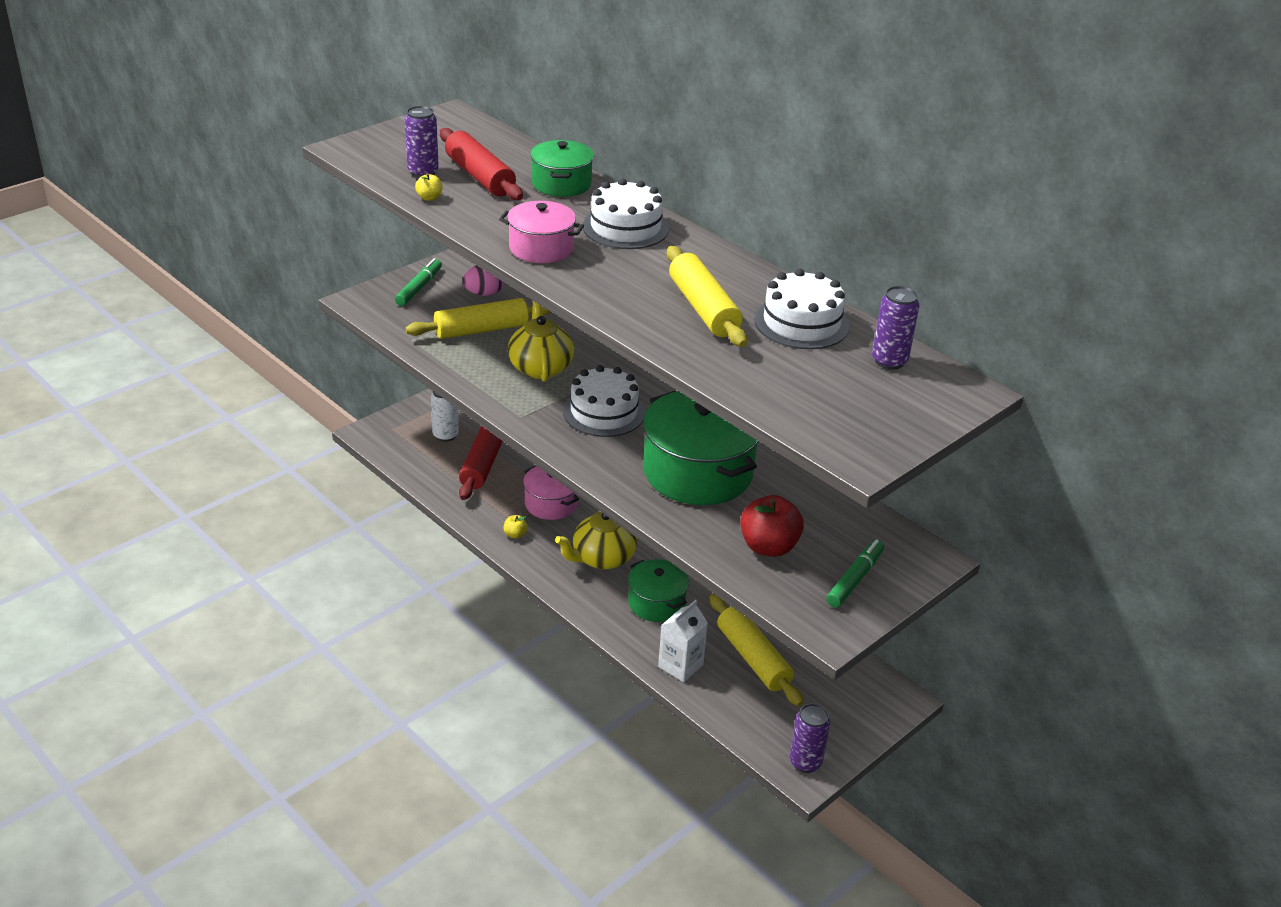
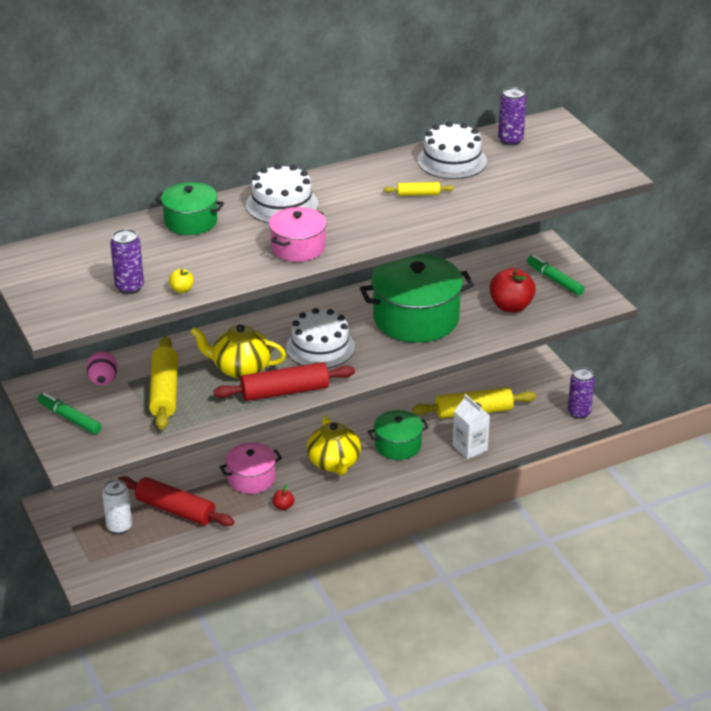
camera: 70 degrees left, 0 degrees up
red rolling pin [440,128,523,200] -> red rolling pin moved to [214,362,355,401]
yellow apple [504,515,528,539] -> red apple [273,484,294,510]
yellow rolling pin [667,246,747,347] -> yellow rolling pin [383,182,454,196], size x0.49

